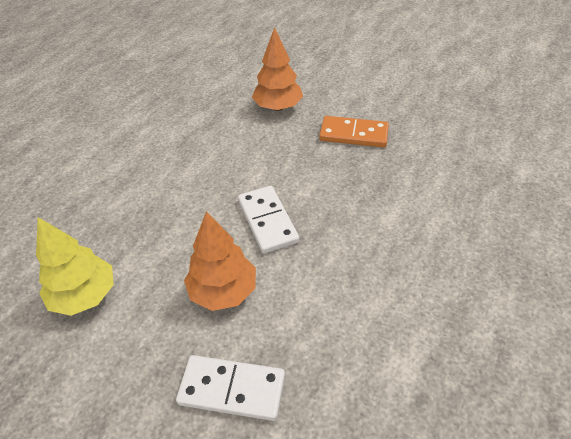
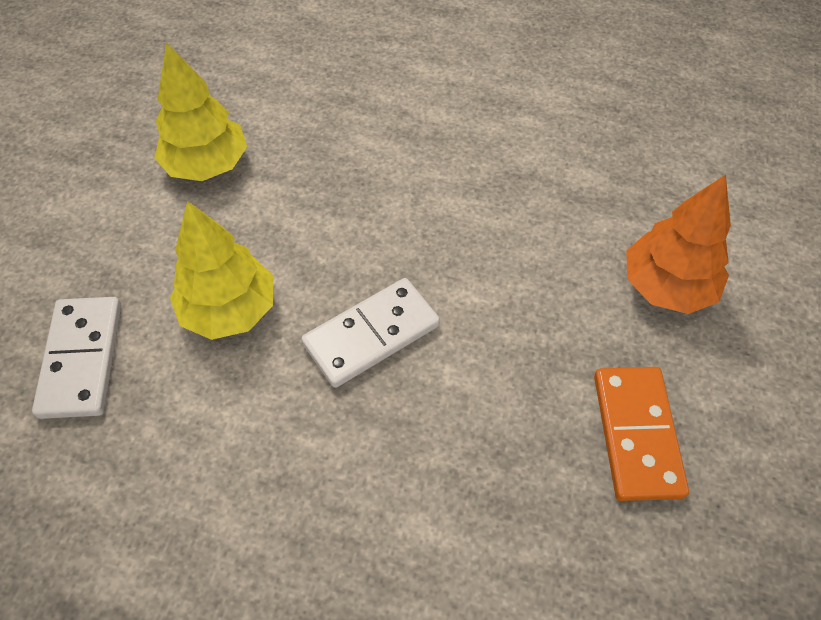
camera: 75 degrees right, 10 degrees up
orange tree [184,211,256,311] -> yellow tree [170,201,273,340]

